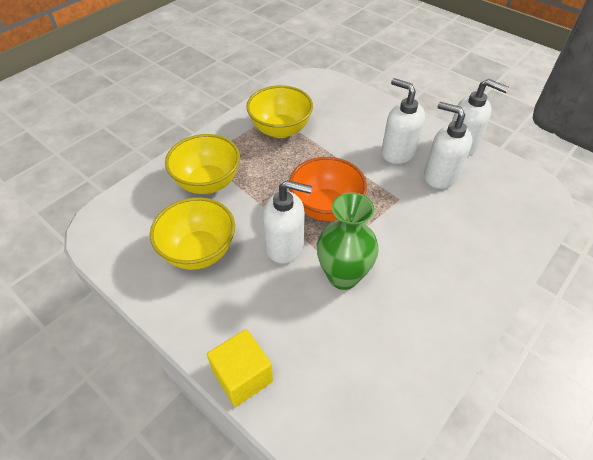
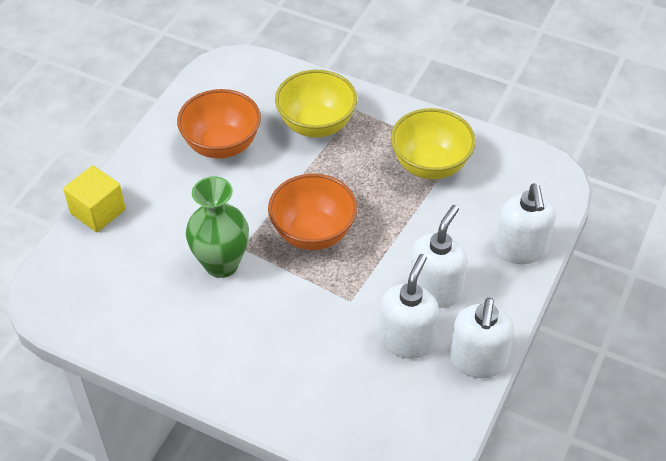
camera: 75 degrees right, 0 degrees up
yellow bowl [150,197,235,270] -> orange bowl [177,89,261,159]
white soap dispenser [263,180,312,264] -> white soap dispenser moved to [495,183,556,264]

